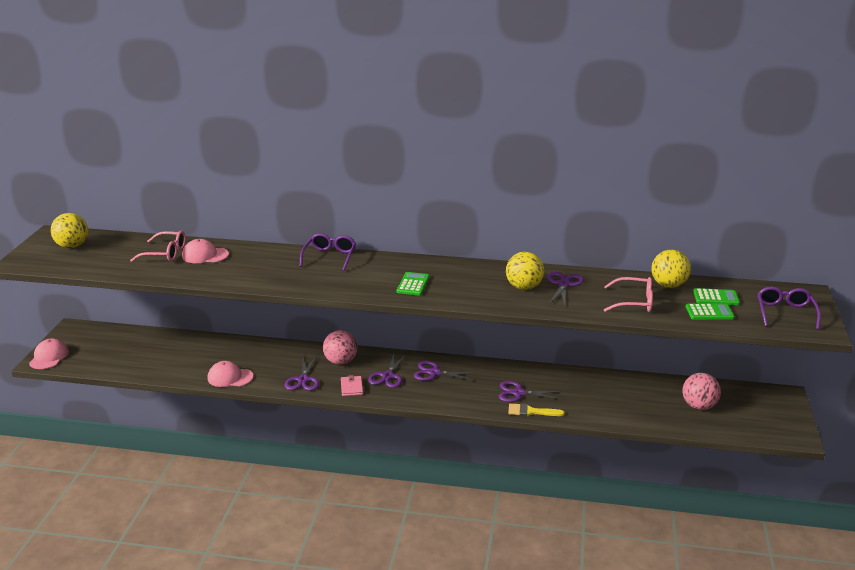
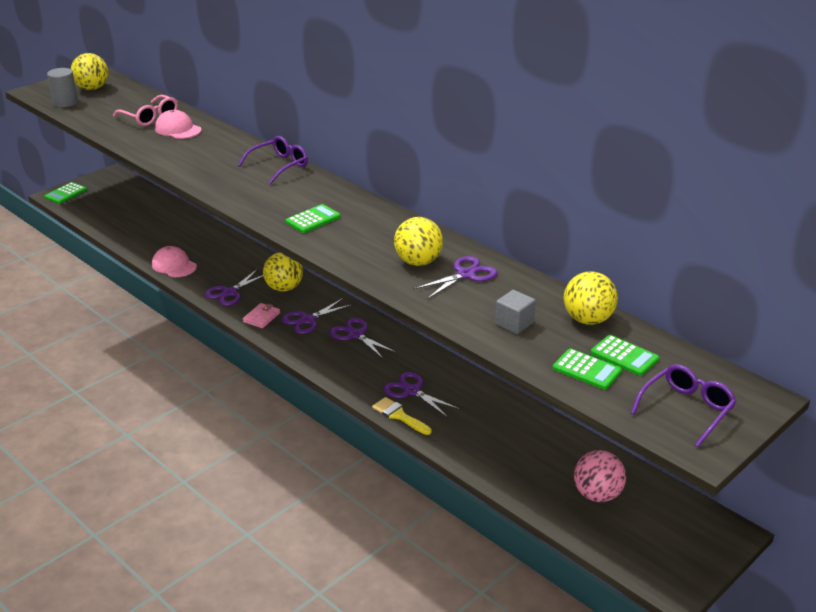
camera: 35 degrees right, 5 degrees up
pink cap [29,339,69,369] -> green calculator [45,182,87,204]
pink ball [323,330,357,365] -> yellow ball [263,252,303,292]
pink glasses [604,277,653,312] -> grey cube [495,290,536,334]
none -> grey cylinder [47,68,78,107]

